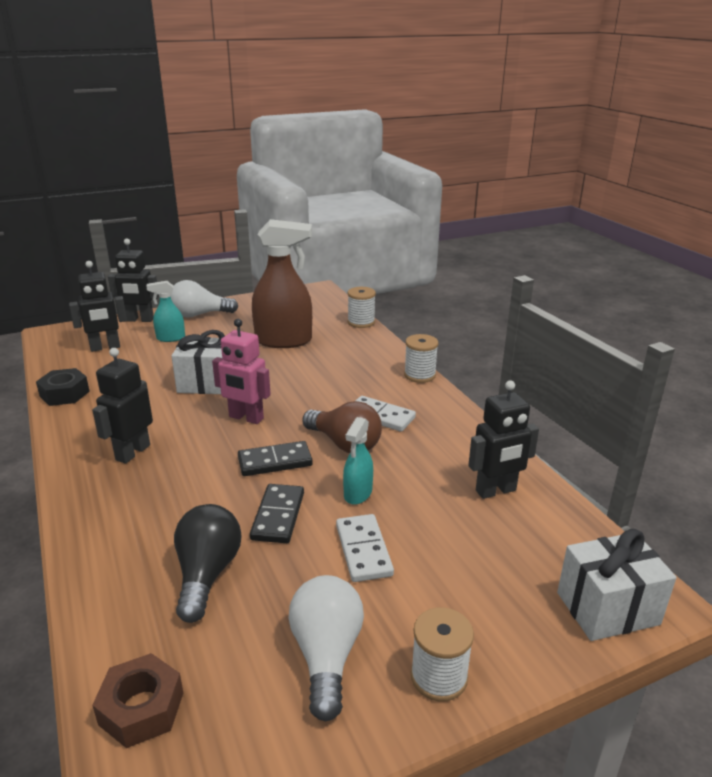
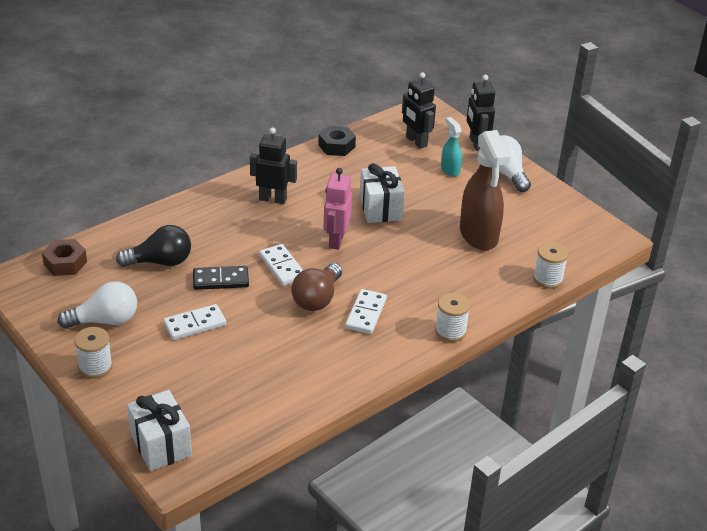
camera: 75 degrees right, 10 degrees up
black domino [238,441,313,476] -> white domino [259,244,303,286]
turquoise spray bottle [343,417,373,505] -> none
black robot [468,381,539,499] -> none

